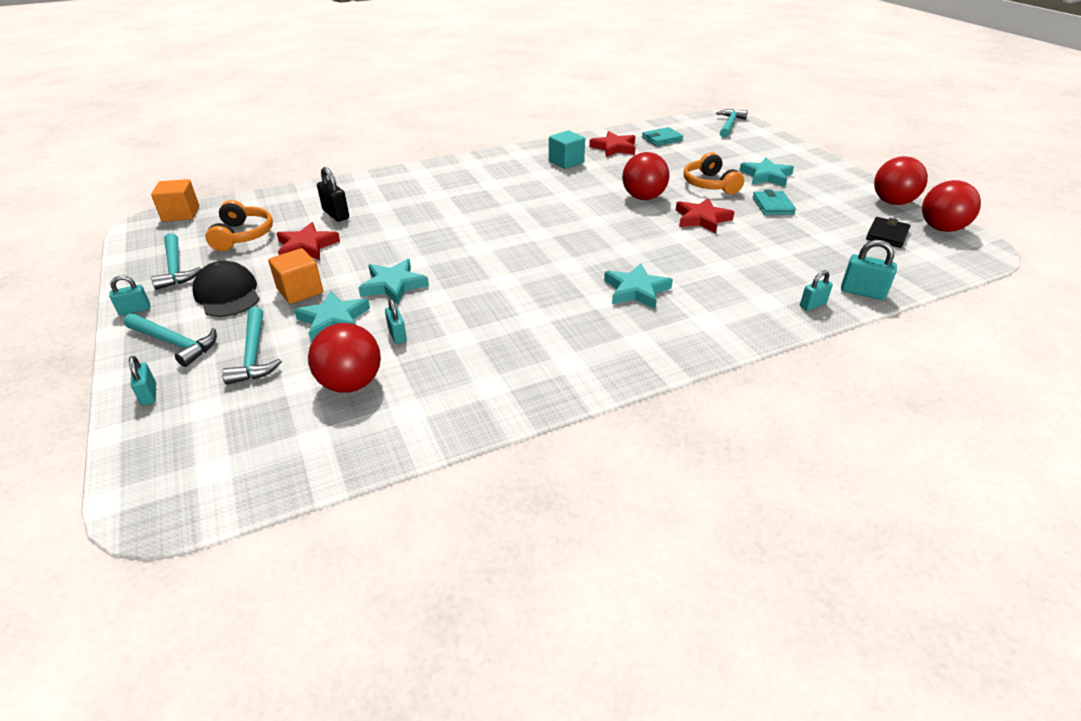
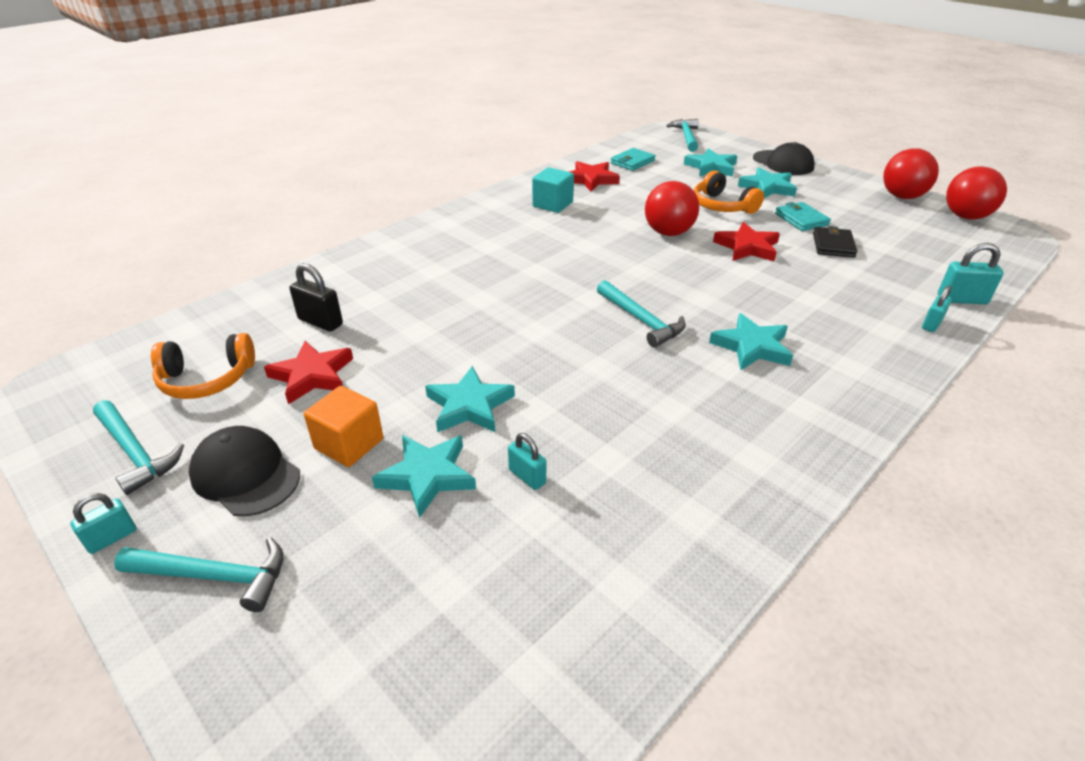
camera: 20 degrees left, 0 degrees up
turquoise padlock [129,356,156,406] -> none
orange cube [151,179,199,222] -> none
orange headphones [205,200,273,251] -> orange headphones turned 105 degrees clockwise [151,333,255,399]
turquoise hammer [222,307,282,385] -> turquoise hammer moved to [597,280,686,348]
red ball [308,323,381,393] -> none
black wallet [866,217,910,248] -> black wallet moved to [813,226,857,258]
none -> turquoise star [684,148,737,177]
none -> black cap [753,142,815,175]

